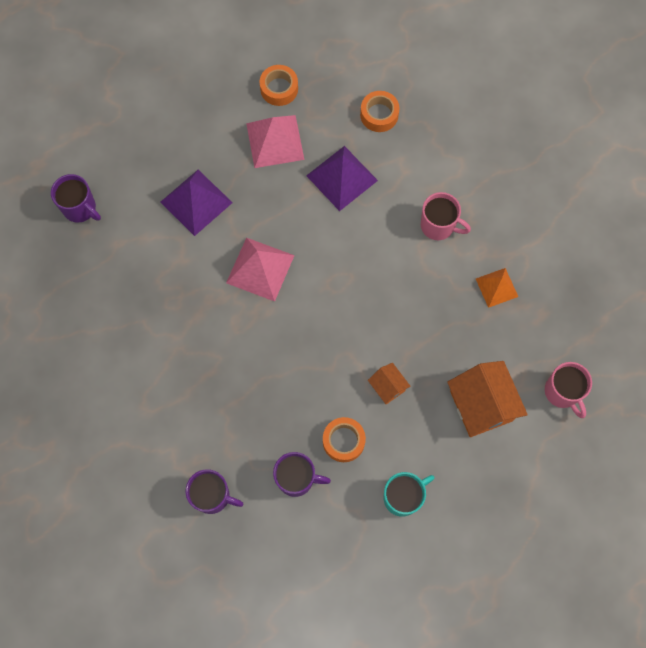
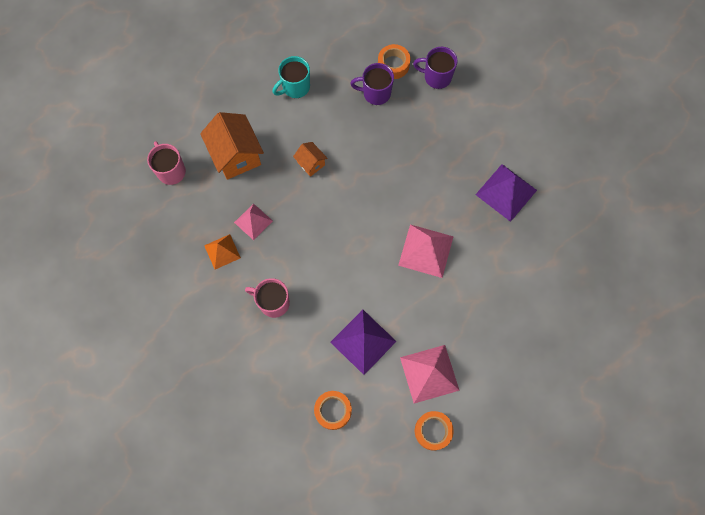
camera: 175 degrees right, 0 degrees up
purple mug [51,174,101,223] -> none
purple pyramid [161,170,233,236] -> purple pyramid moved to [475,164,537,222]
orange tape [323,417,366,462] -> orange tape moved to [378,44,410,79]
none -> pink pyramid [234,204,273,240]

